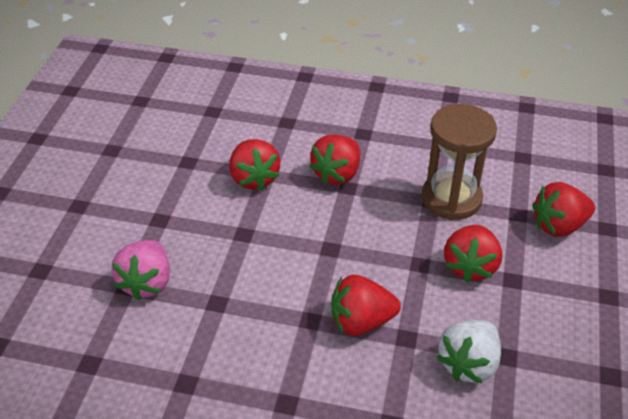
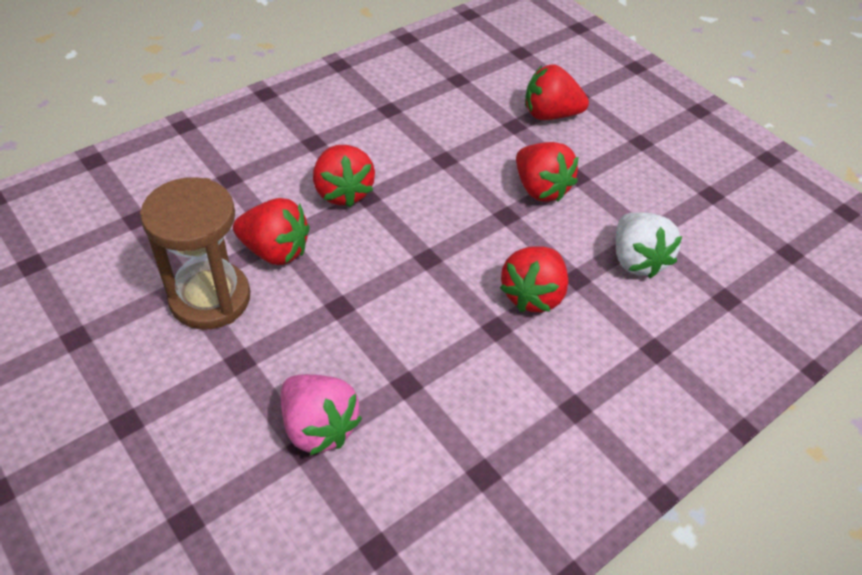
camera: 55 degrees left, 5 degrees up
brown hourglass [422,104,497,220] -> brown hourglass moved to [140,177,250,330]
red strawberry [532,182,595,237] -> red strawberry turned 75 degrees clockwise [525,64,589,120]

